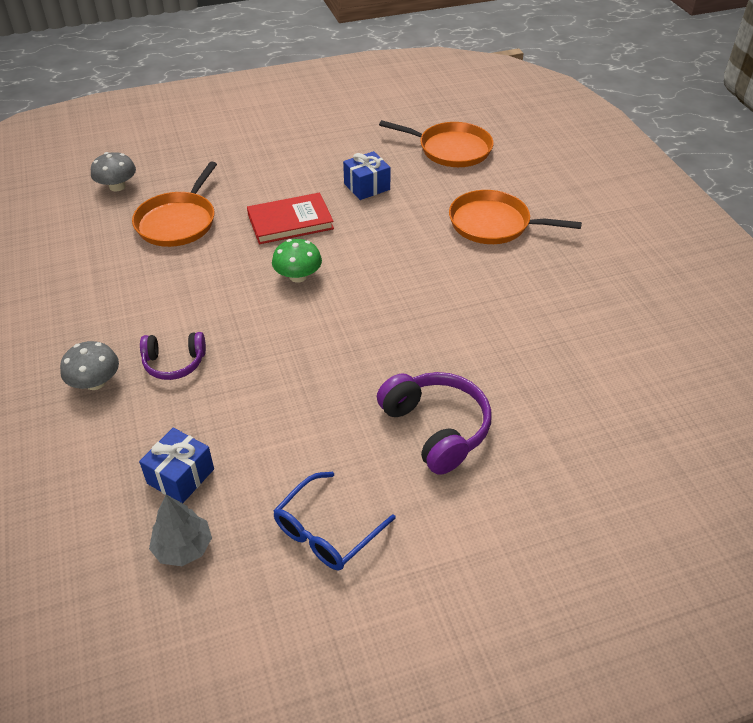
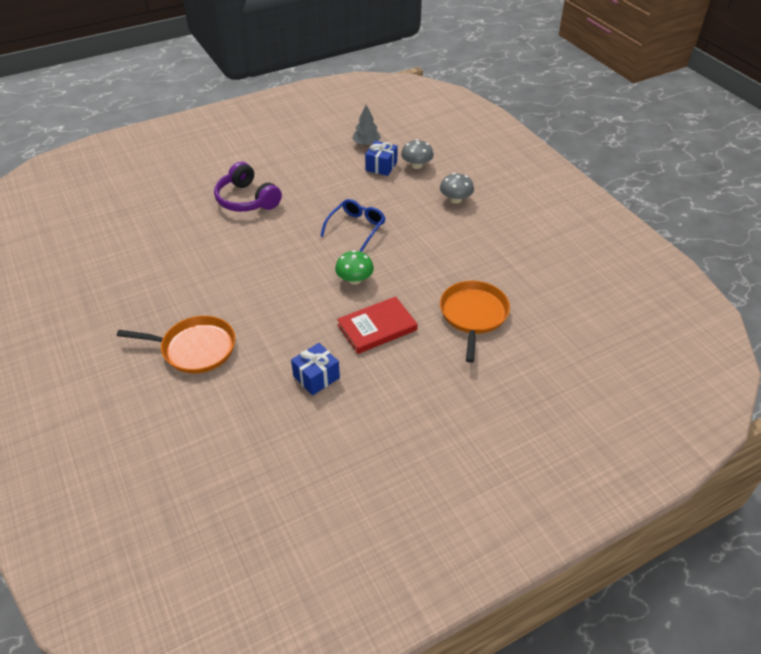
camera: 170 degrees right, 0 degrees up
grey mushroom [91,152,136,192] -> grey mushroom moved to [401,139,434,169]
purple headphones [140,332,206,380] -> none
blue glasses [273,472,396,570] -> blue glasses moved to [320,199,385,252]
orange pan [379,120,494,167] -> none

